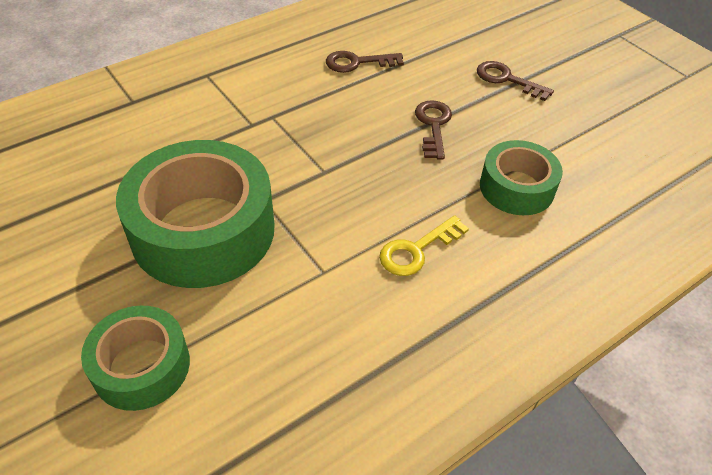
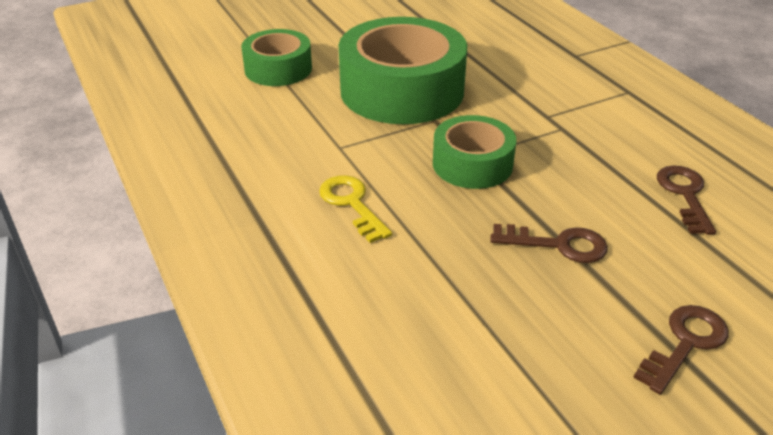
camera: 100 degrees right, 10 degrees down
green tape [480,140,563,215] -> green tape moved to [433,115,517,189]

